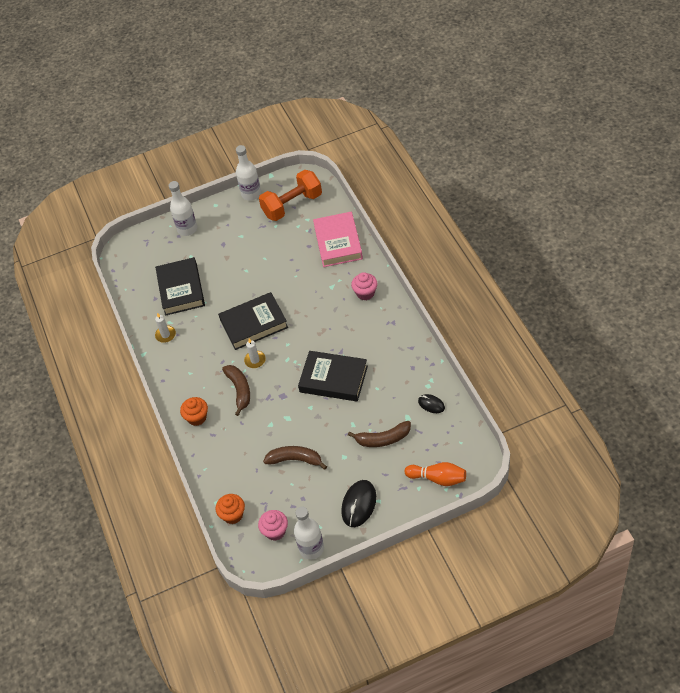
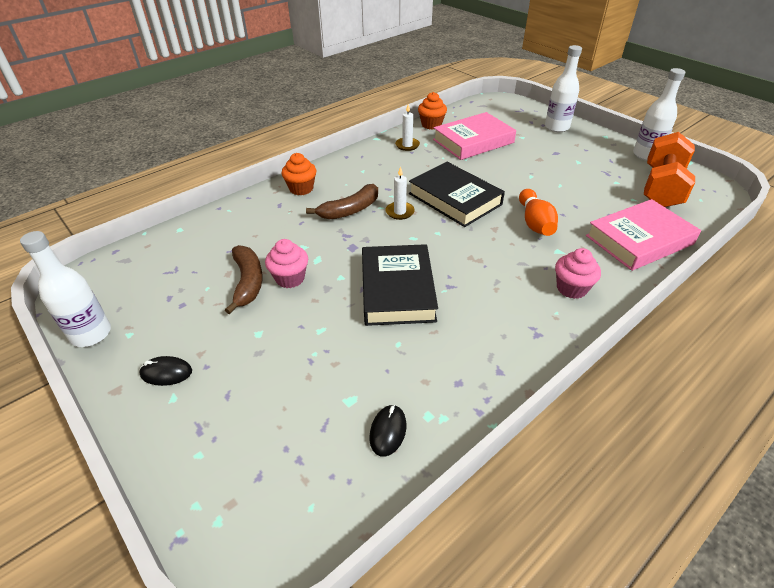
camera: 65 degrees right, 10 degrees down
black book [155,257,205,316] -> pink book [433,112,516,160]
orange cupcake [216,494,245,524] -> orange cupcake moved to [418,92,447,130]
pink cupcake [258,510,288,541] -> pink cupcake moved to [265,239,308,288]
orange dumbbell [259,170,322,221] -> orange dumbbell turned 75 degrees clockwise [644,132,695,207]
black mouse [341,480,376,527] -> black mouse [139,356,192,386], size x0.58
brown banana [348,421,411,447] -> none
orange bowling pin [405,462,466,486] -> orange bowling pin moved to [519,189,558,236]

